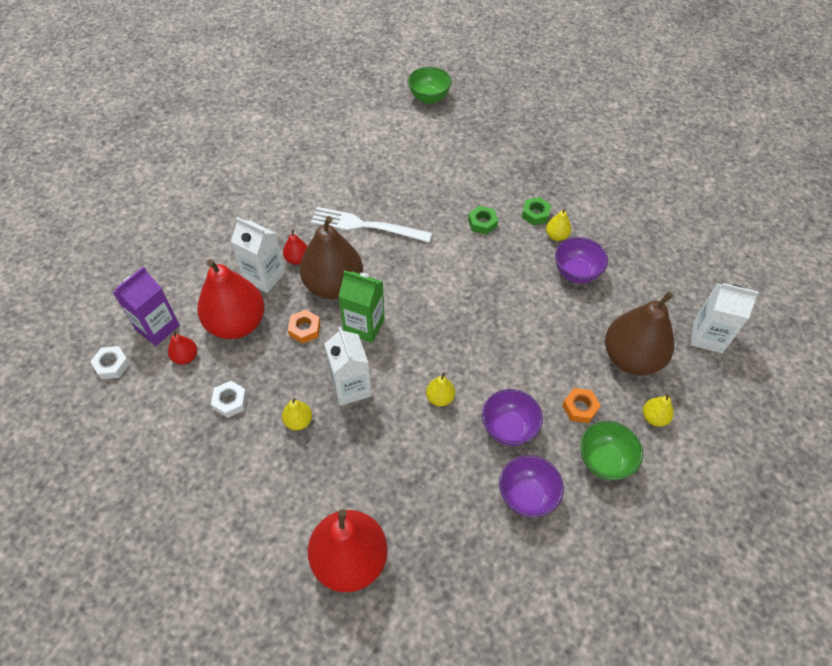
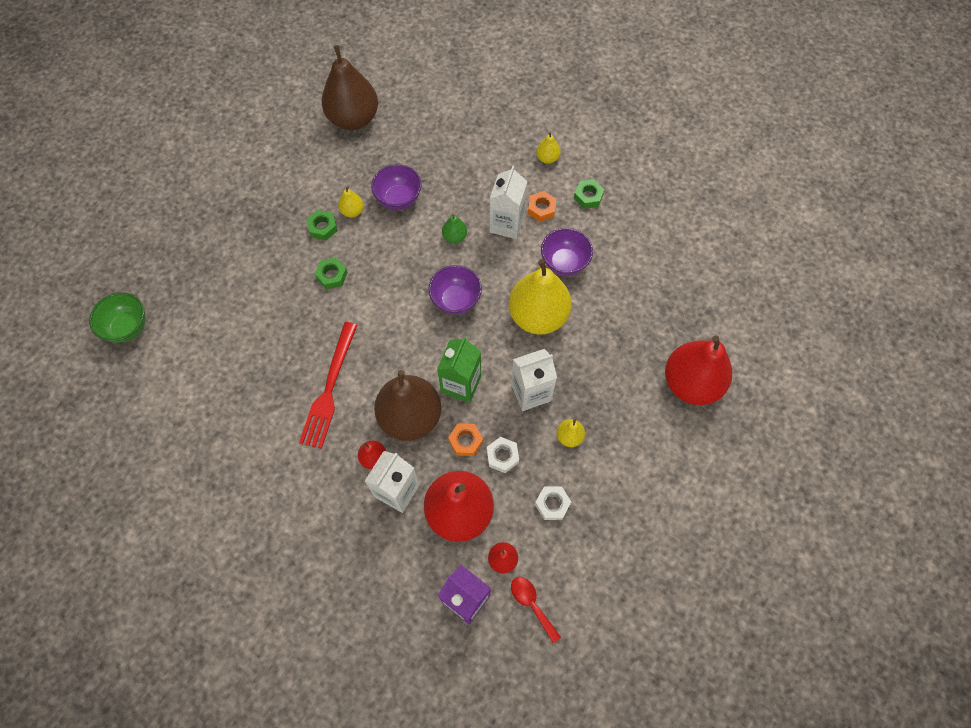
camera: 90 degrees left, 10 degrees up
white nut [90,346,130,379] -> white nut moved to [487,437,519,473]
white fork [311,207,432,243] -> red fork [299,322,357,449]
yellow pear [426,372,455,407] -> yellow pear [509,259,572,334], size x2.32
purple bowl [499,455,564,517] -> purple bowl moved to [428,265,482,314]
green bowl [580,421,643,480] -> green nut [574,179,605,209]
brown pear [605,292,674,375] -> brown pear moved to [322,45,378,130]
white carton [691,283,759,353] -> white carton moved to [489,166,527,239]
none -> green pear [442,214,467,243]
none -> red spoon [511,577,561,643]

